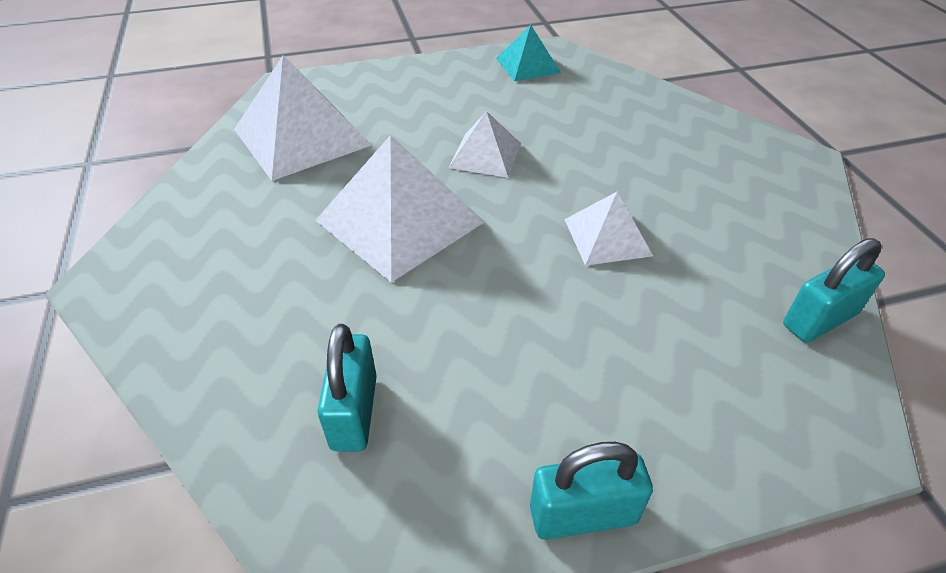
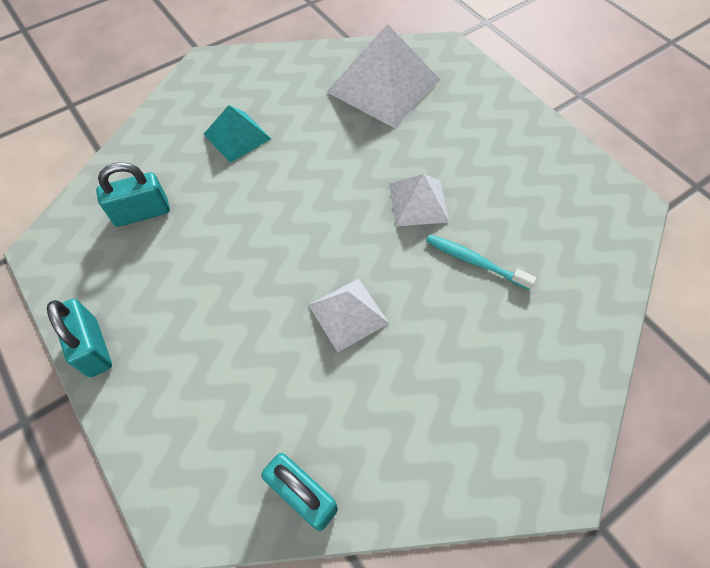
camera: 70 degrees right, 15 degrees up
white pyramid [315,135,485,283] -> none
turquoise pyramid [496,25,561,81] -> turquoise pyramid moved to [204,105,271,163]
none -> turquoise toothbrush [426,235,537,290]

